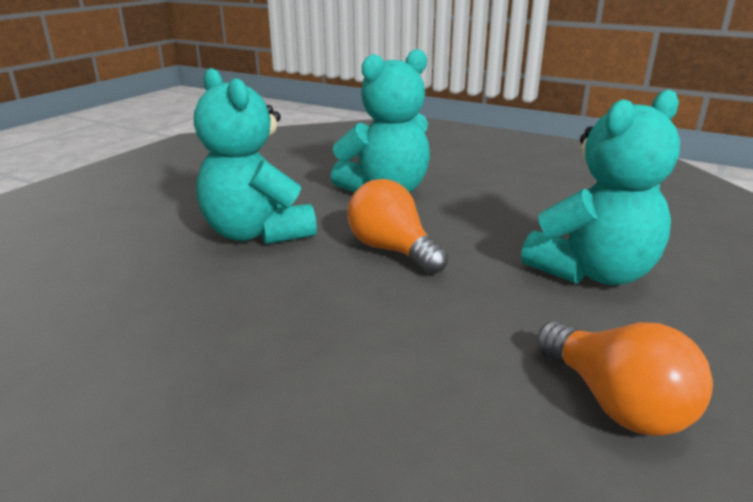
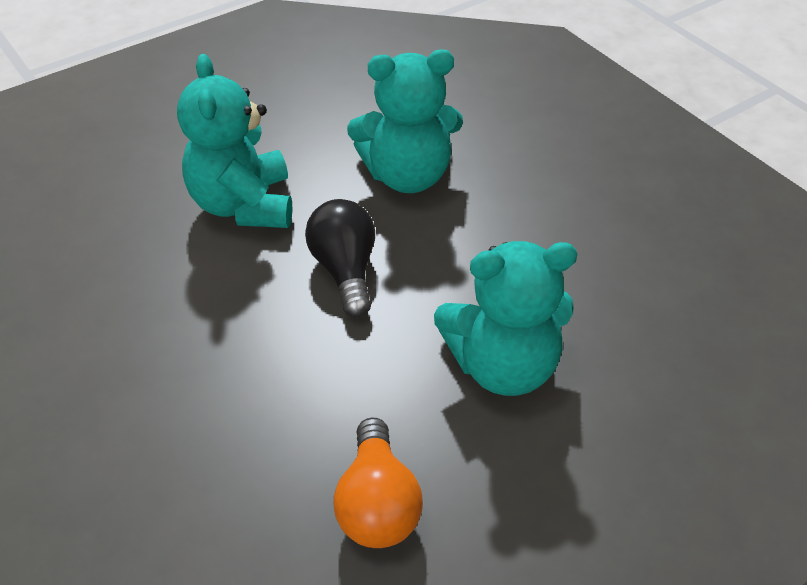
camera: 25 degrees right, 20 degrees up
orange light bulb [347,179,448,274] -> black light bulb [305,199,375,318]

